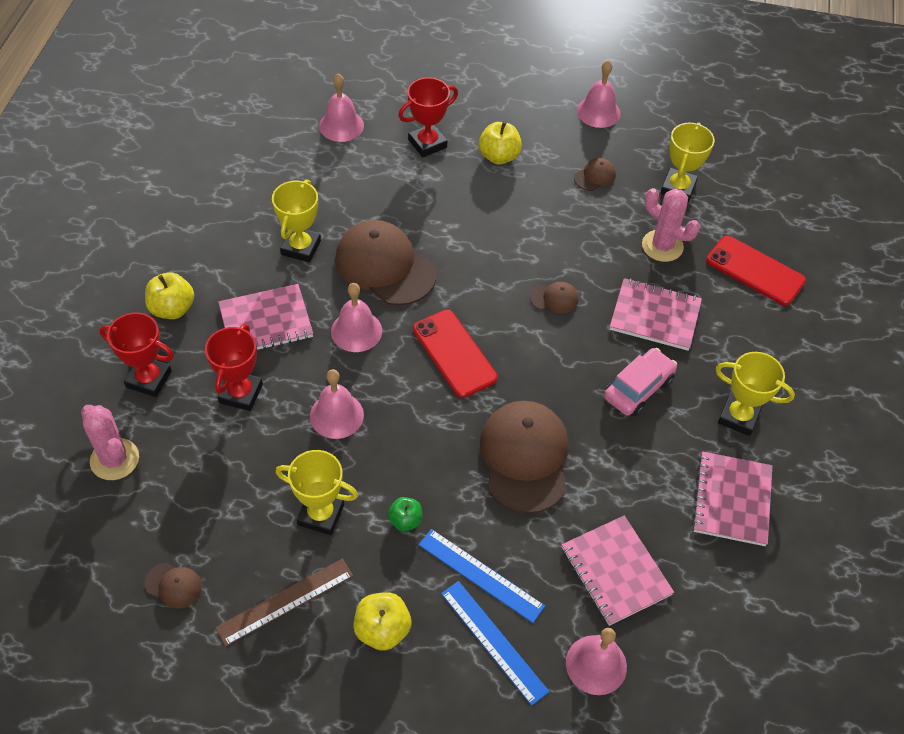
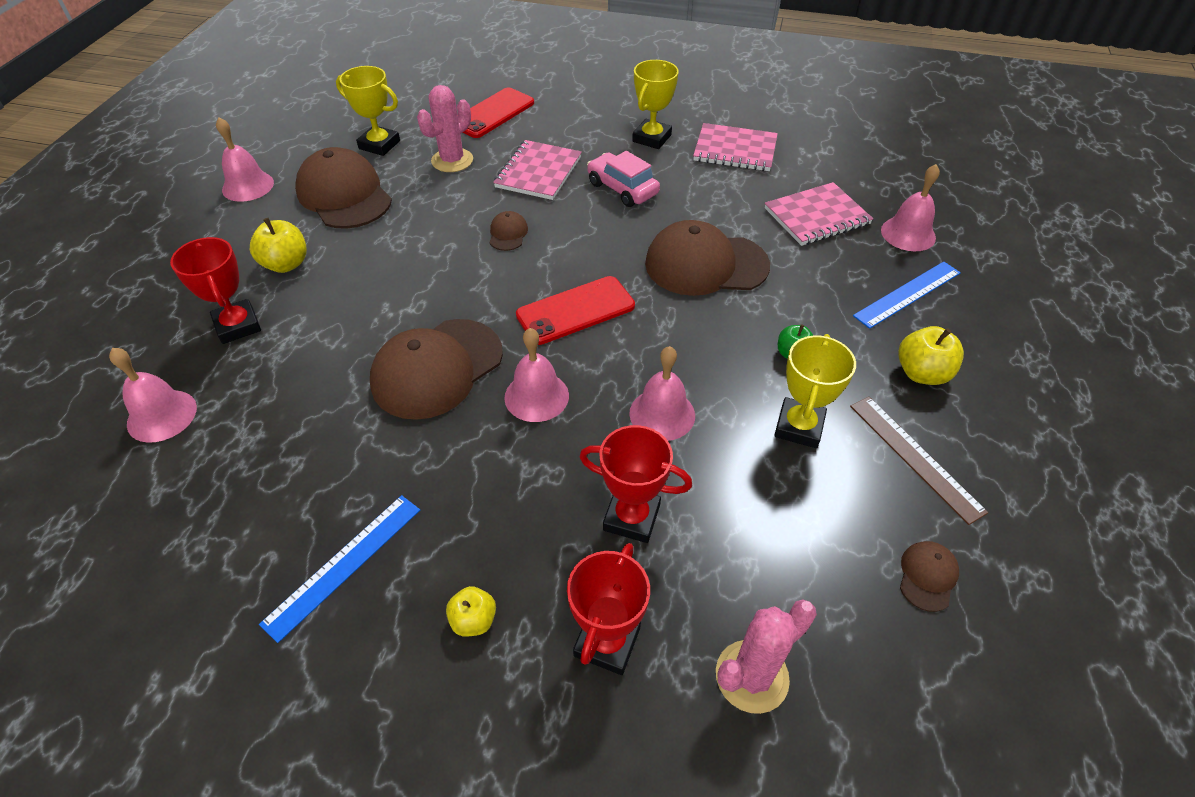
camera: 85 degrees left, 5 degrees down
yellow apple [145,272,194,319] -> yellow apple [446,586,496,637], size x0.64
pink notebook [218,284,313,350] -> none
yellow trophy [272,179,321,262] -> none
blue ruler [419,529,545,623] -> blue ruler moved to [259,495,420,643]
brown cap [574,158,616,191] -> brown cap [295,147,392,229], size x2.28

